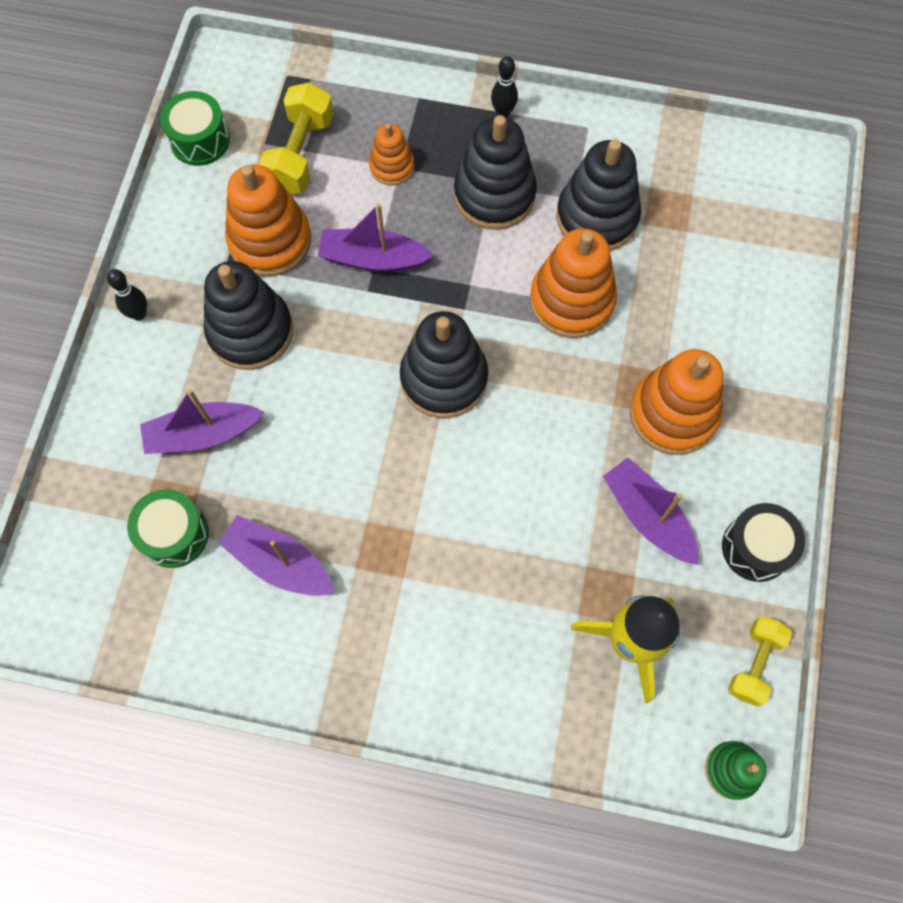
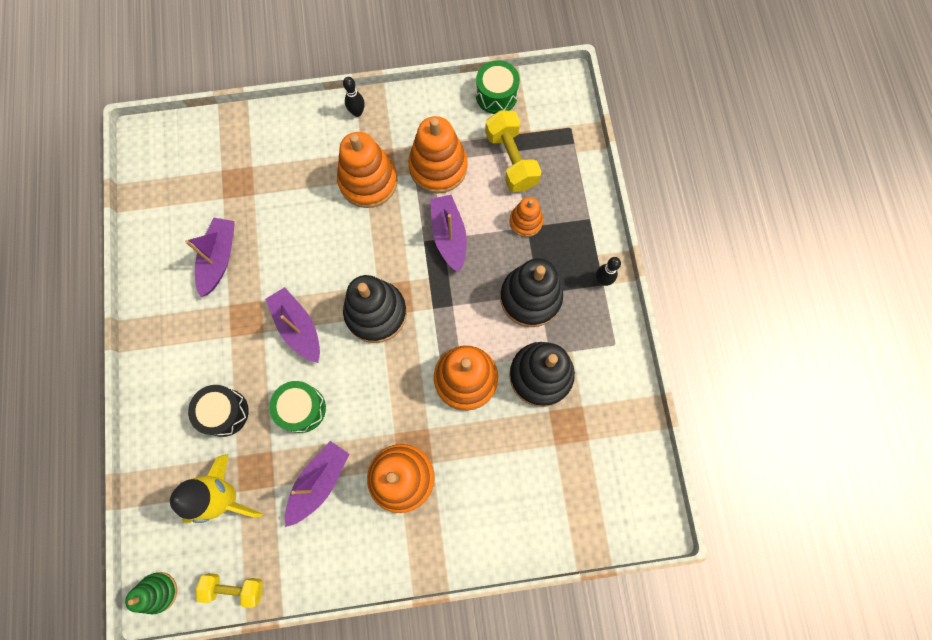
camera: 70 degrees right, 5 degrees up
green drum [127,489,209,568] -> green drum moved to [269,381,326,433]
purple boat [140,389,264,454] -> purple boat moved to [265,287,320,363]
black stacking toy [204,261,293,370] -> orange stacking toy [337,132,398,208]
yellow dumbbell [258,82,334,194] -> yellow dumbbell turned 75 degrees clockwise [485,110,542,192]
black drum [722,503,805,582] -> black drum moved to [188,385,249,437]

